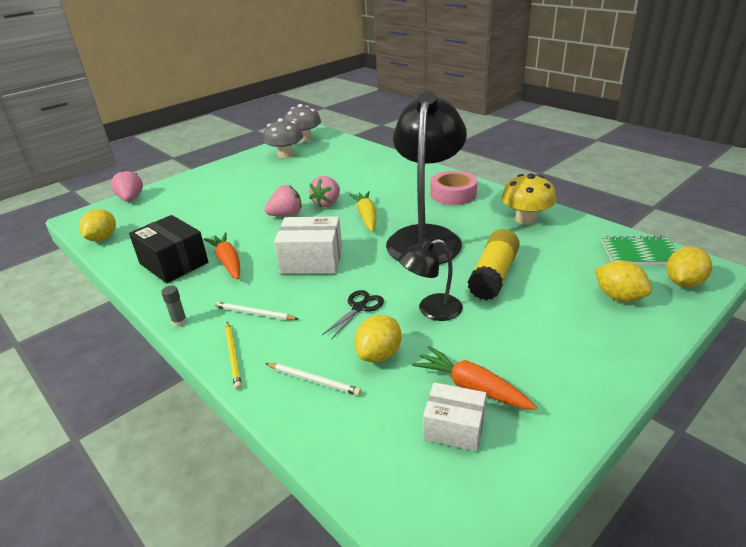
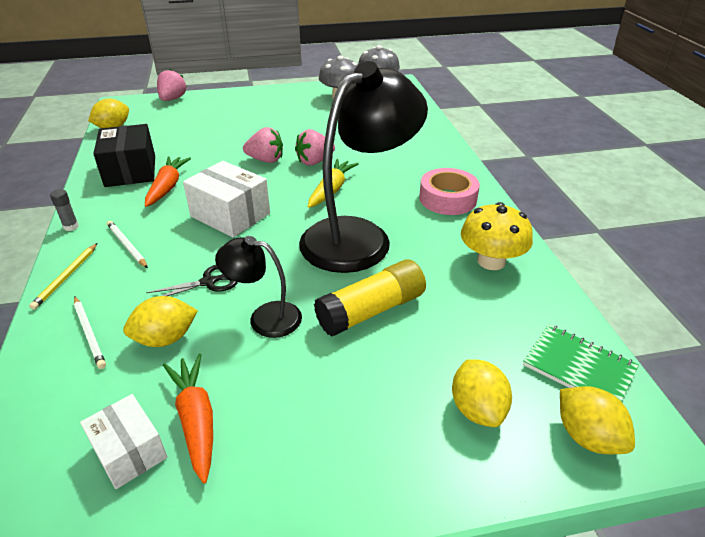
camera: 30 degrees right, 5 degrees up
yellow lemon [666,247,712,287] -> yellow lemon turned 75 degrees clockwise [560,386,635,454]

